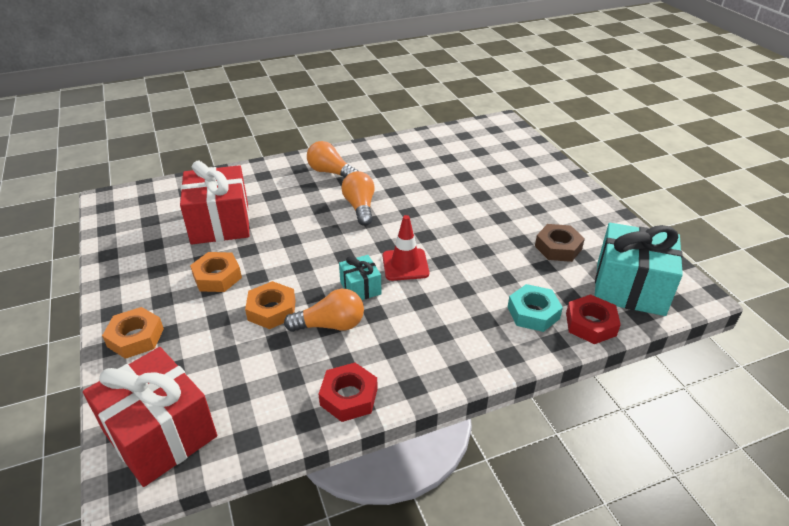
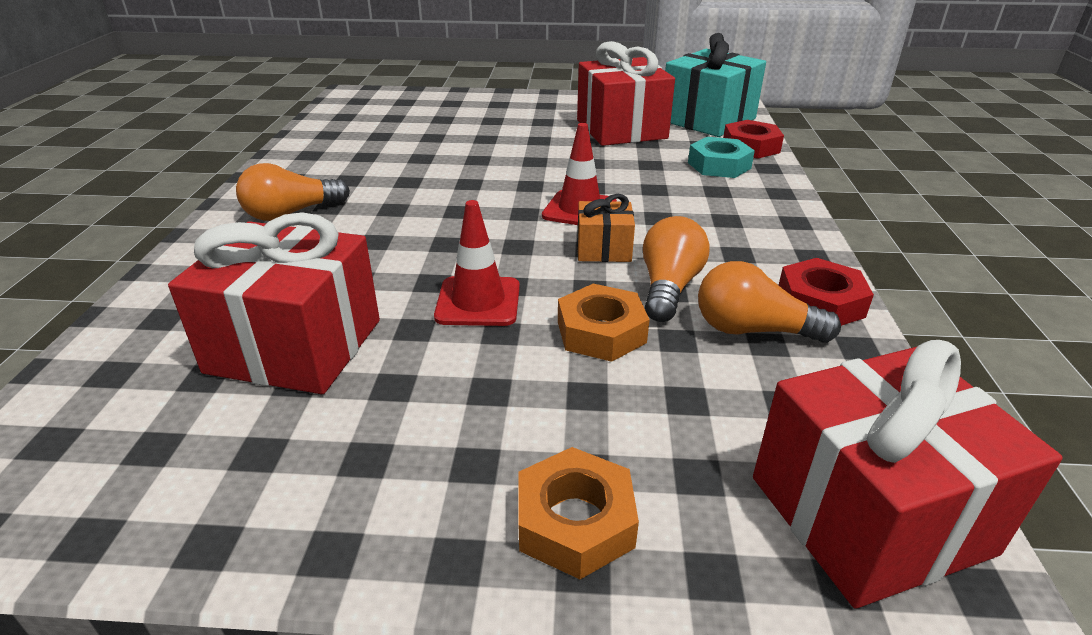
camera: 65 degrees left, 5 degrees down
orange nut [190,252,242,292] -> none
turquoise gift [339,255,382,300] -> orange gift [577,194,635,262]
orange light bulb [341,171,375,226] -> orange light bulb moved to [698,261,841,343]
brown nut [535,224,585,262] -> red gift [577,41,675,146]
none -> red traffic cone [434,200,520,326]

